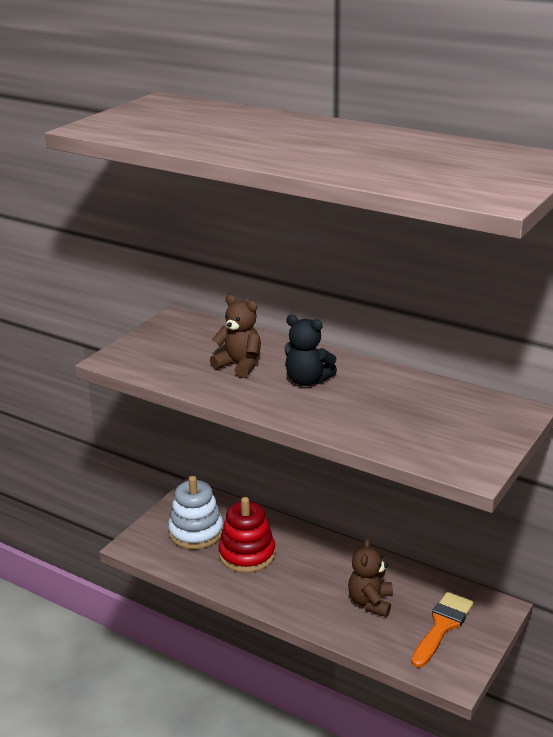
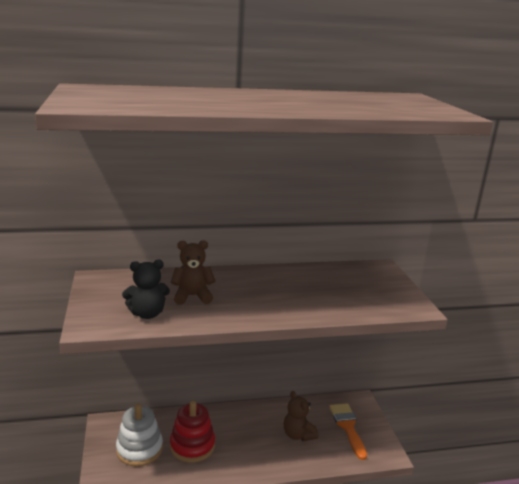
camera: 45 degrees left, 5 degrees down
black teddy bear [284,315,337,386] -> black teddy bear moved to [122,260,170,319]

